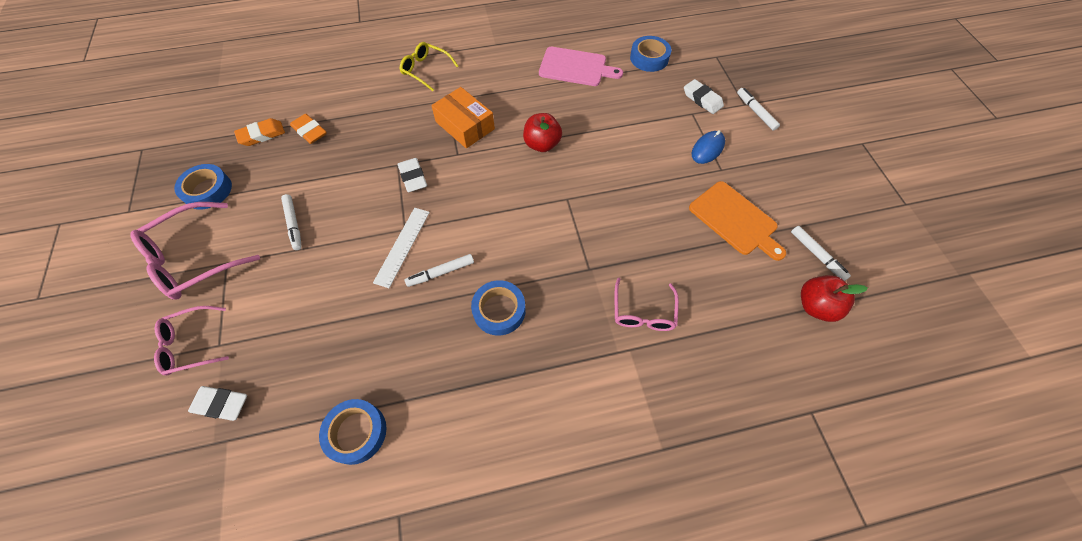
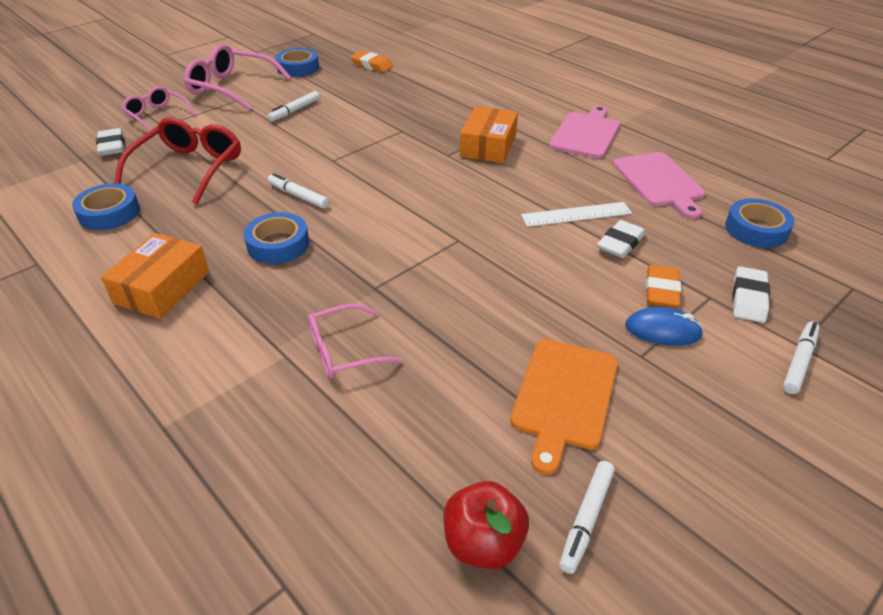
camera: 60 degrees right, 20 degrees down
orange eraser [290,114,327,144] -> orange eraser moved to [646,265,681,308]
white ruler [373,208,430,288] -> white ruler moved to [521,202,632,227]
white eraser [398,158,427,192] -> white eraser moved to [597,220,646,258]
yellow glasses [399,42,458,91] -> none
red apple [523,113,562,152] -> none
none -> orange box [101,233,209,319]
none -> red glasses [114,117,241,205]
none -> pink cutting board [549,105,620,159]

